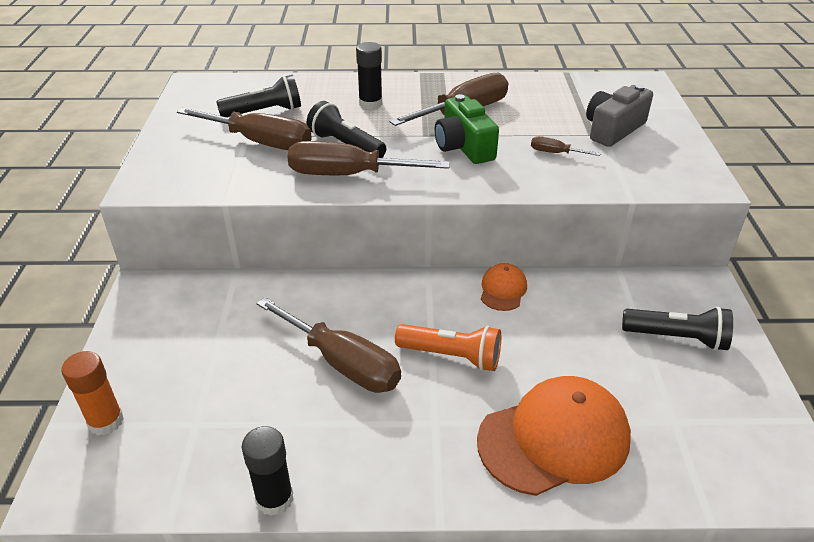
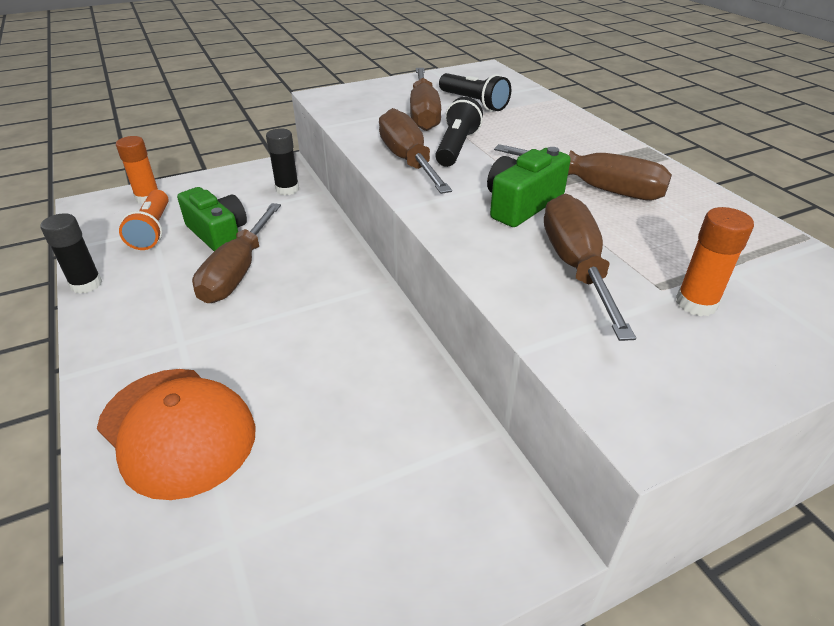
camera: 65 degrees right, 0 degrees up
black glue stick [356,42,382,110] -> black glue stick moved to [266,128,299,195]
orange flashlight [395,324,501,371] -> orange flashlight moved to [119,190,169,250]
orange cap [481,263,527,311] -> none
brown screwdriver [531,136,601,156] -> brown screwdriver [544,194,636,341], size x2.23
grey camera [586,84,653,147] -> orange glue stick [676,207,754,316]
black flashlight [622,306,733,351] -> none
none -> green camera [177,187,247,251]

